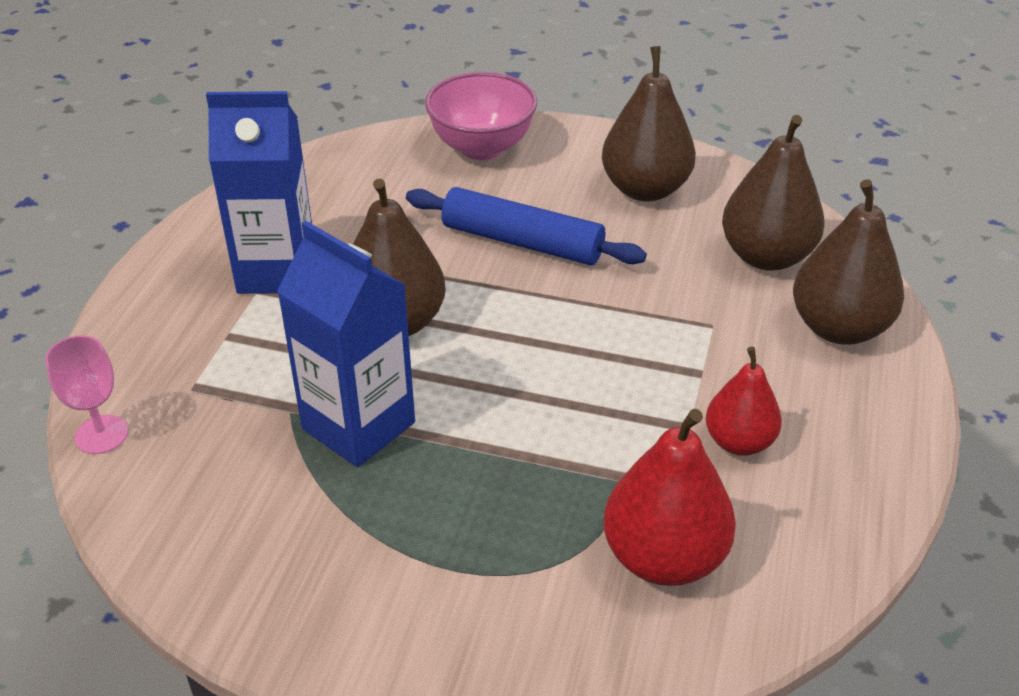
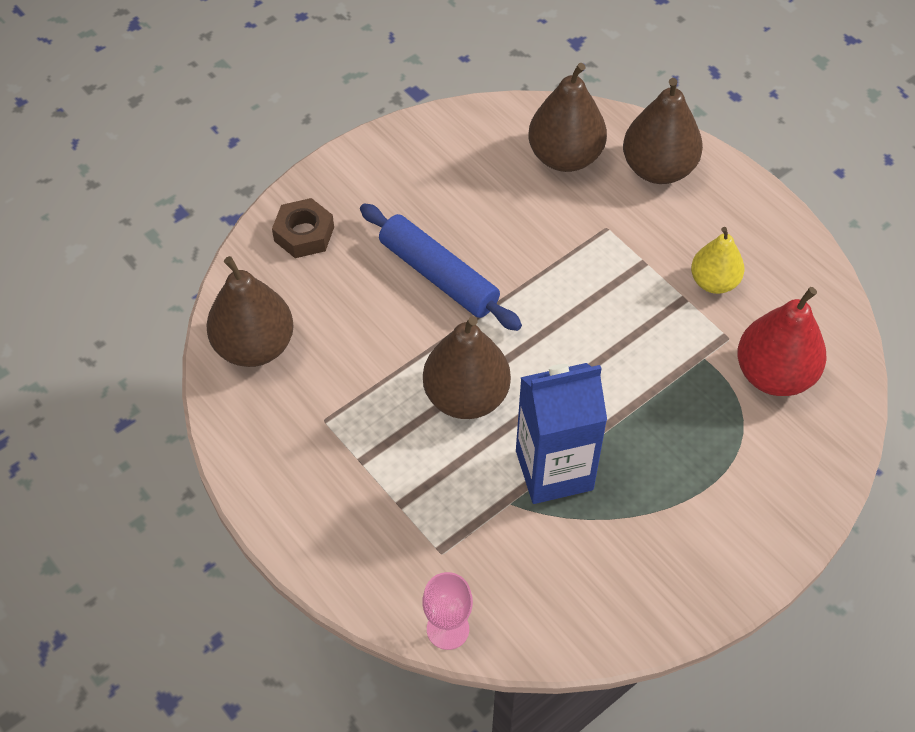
camera: 55 degrees left, 15 degrees up
blue carton [206,91,312,294] -> none
blue rolling pin [406,187,647,265] -> blue rolling pin turned 75 degrees clockwise [360,203,522,331]
pink bowl [425,72,537,160] -> brown nut [272,198,334,258]
brown pear [602,46,696,202] -> brown pear moved to [206,256,294,367]
red pear [706,347,782,456] -> yellow pear [691,227,744,294]

